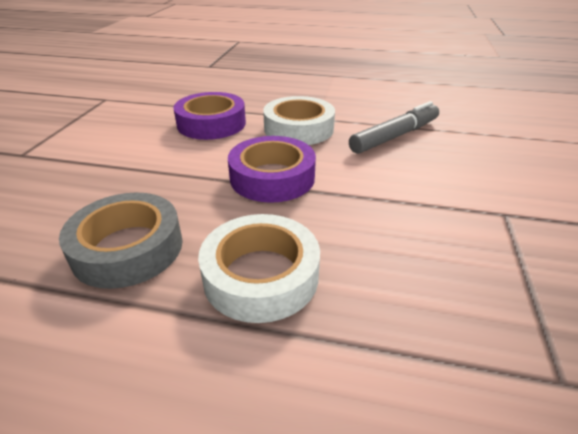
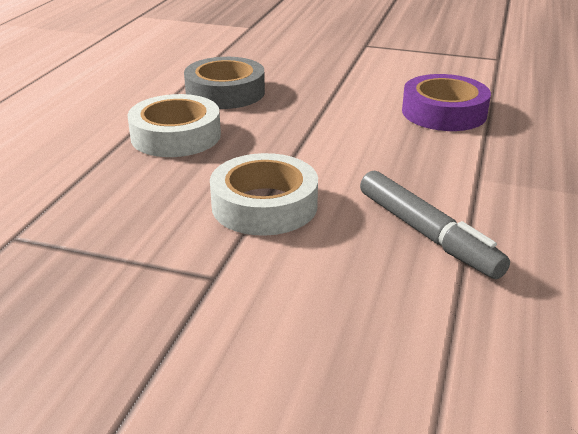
camera: 95 degrees right, 5 degrees down
purple tape [228,136,316,203] -> none
white tape [263,96,335,145] -> white tape moved to [210,153,318,236]

